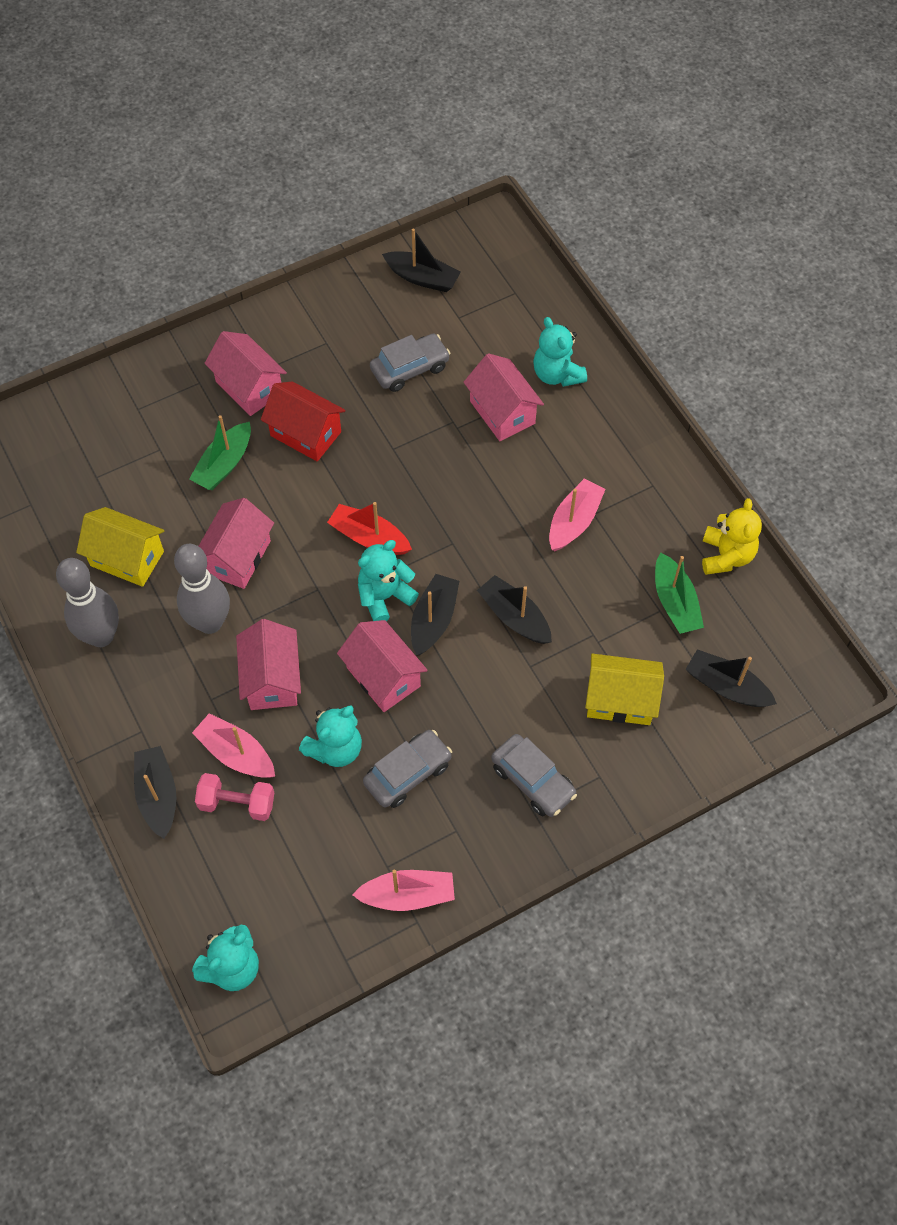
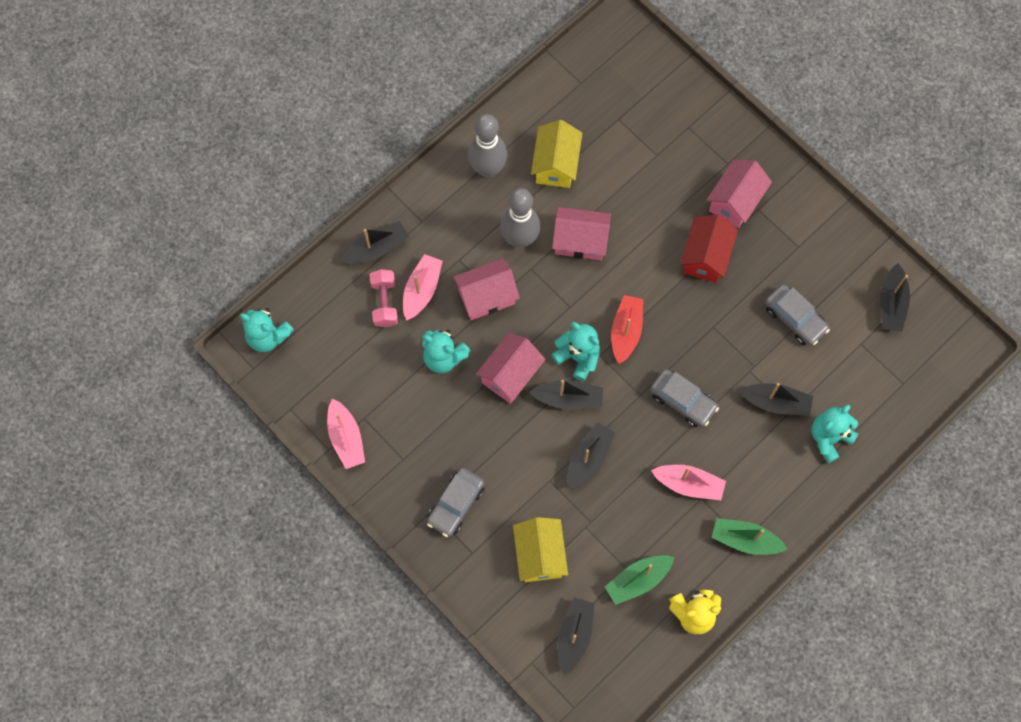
camera: 75 degrees right, 10 degrees up
green boat [189,415,251,490] -> green boat moved to [712,518,787,555]
grey car [363,730,452,808] -> grey car moved to [650,369,719,427]
pink house [464,353,544,441] -> black boat [739,383,813,415]

